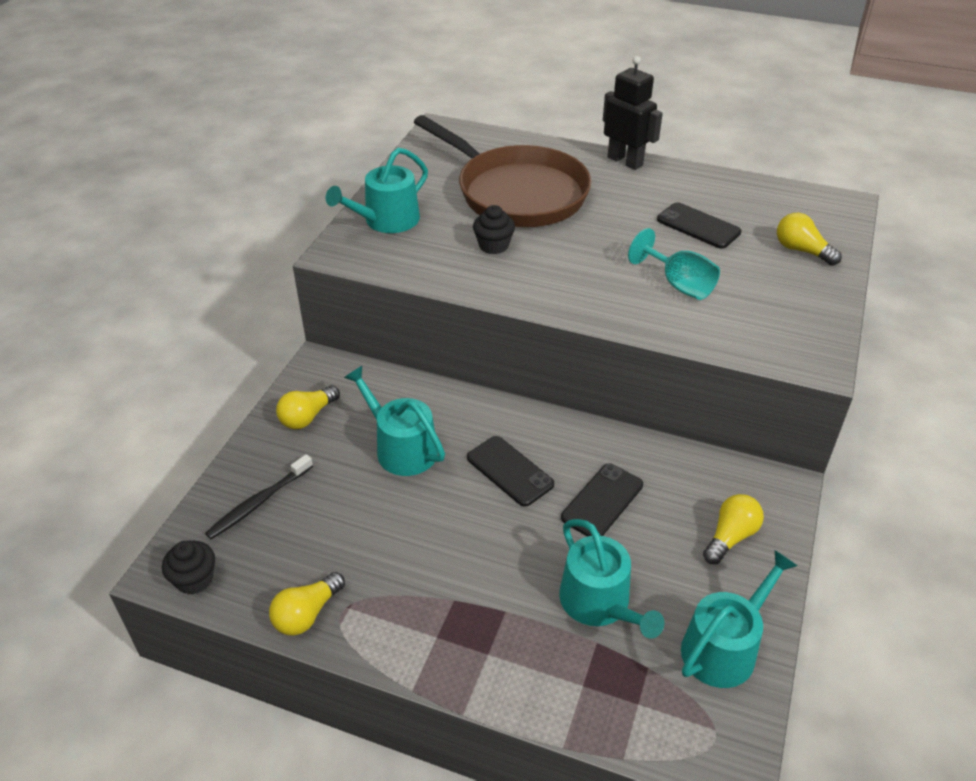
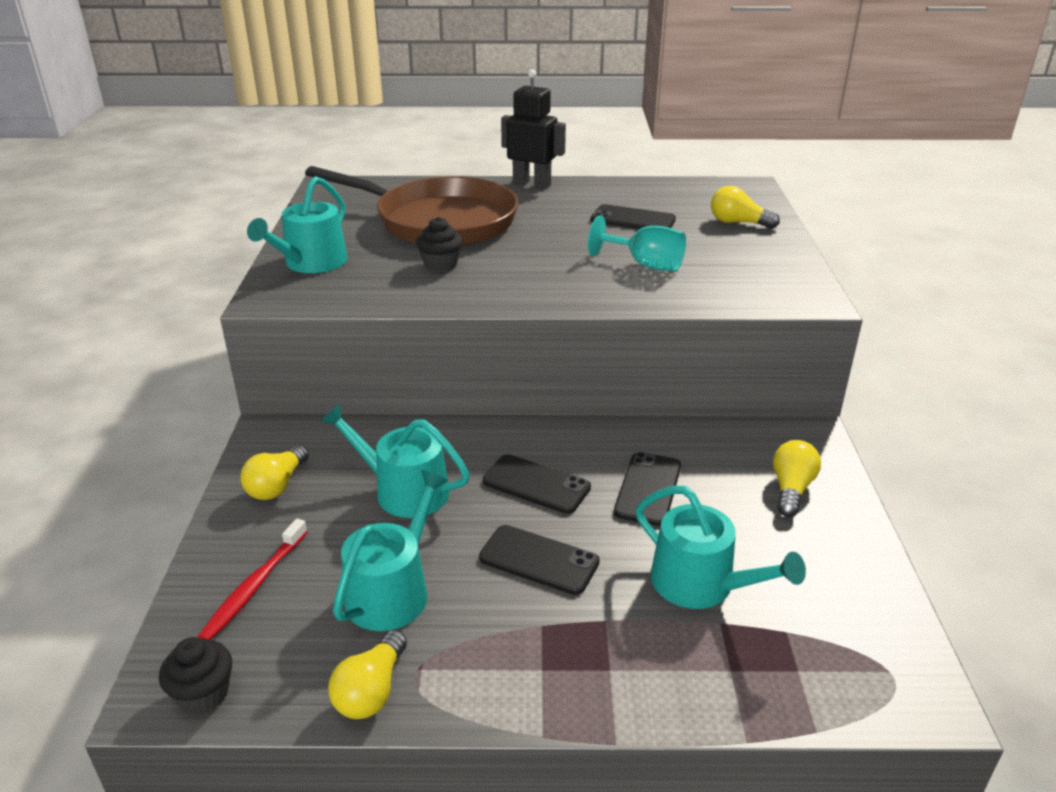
camera: 20 degrees left, 10 degrees down
black toothbrush [205,454,313,539] -> red toothbrush [198,519,307,640]
turquoise watering can [681,550,797,688] -> turquoise watering can moved to [333,470,448,631]
none -> black phone [479,525,600,595]

